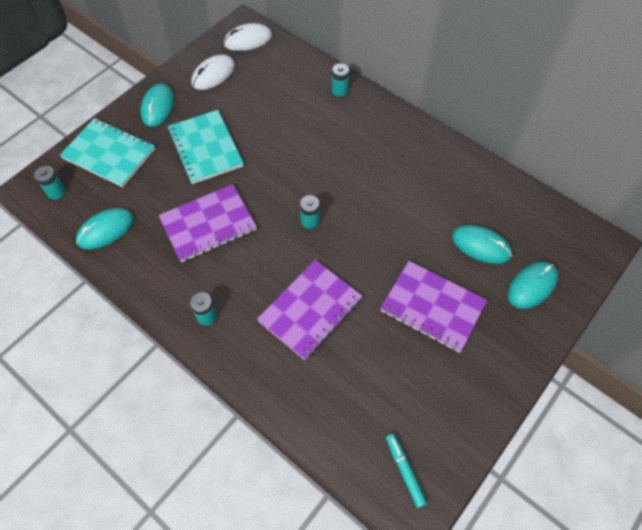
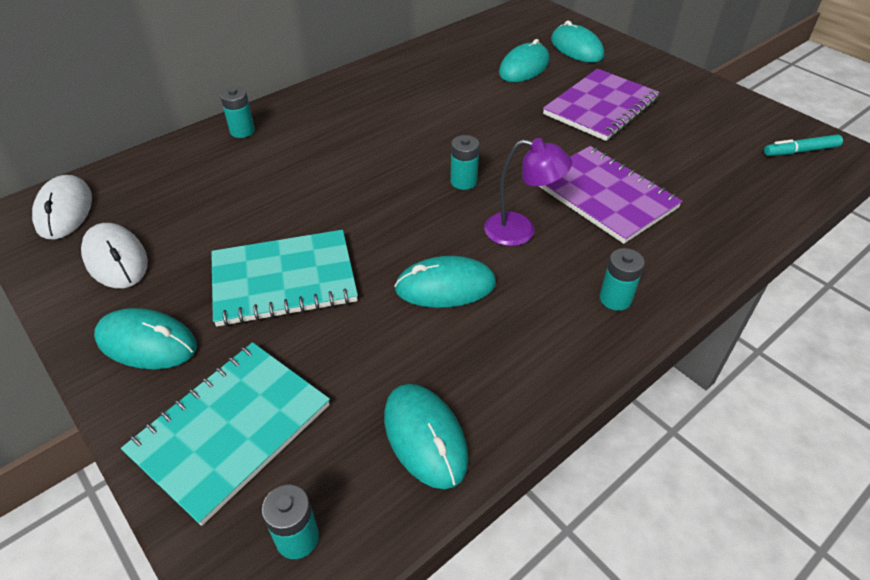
camera: 80 degrees left, 15 degrees down
purple notebook [159,184,257,262] -> turquoise mouse [394,256,496,308]
none -> purple lamp [484,138,572,246]

